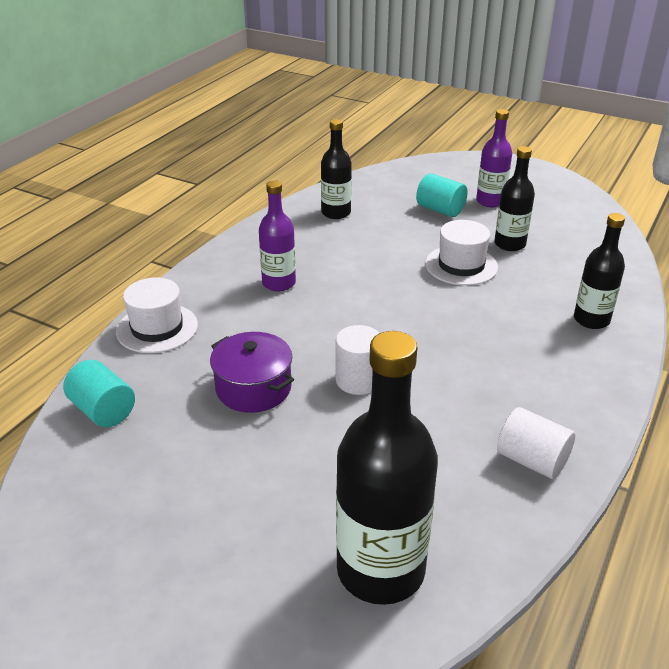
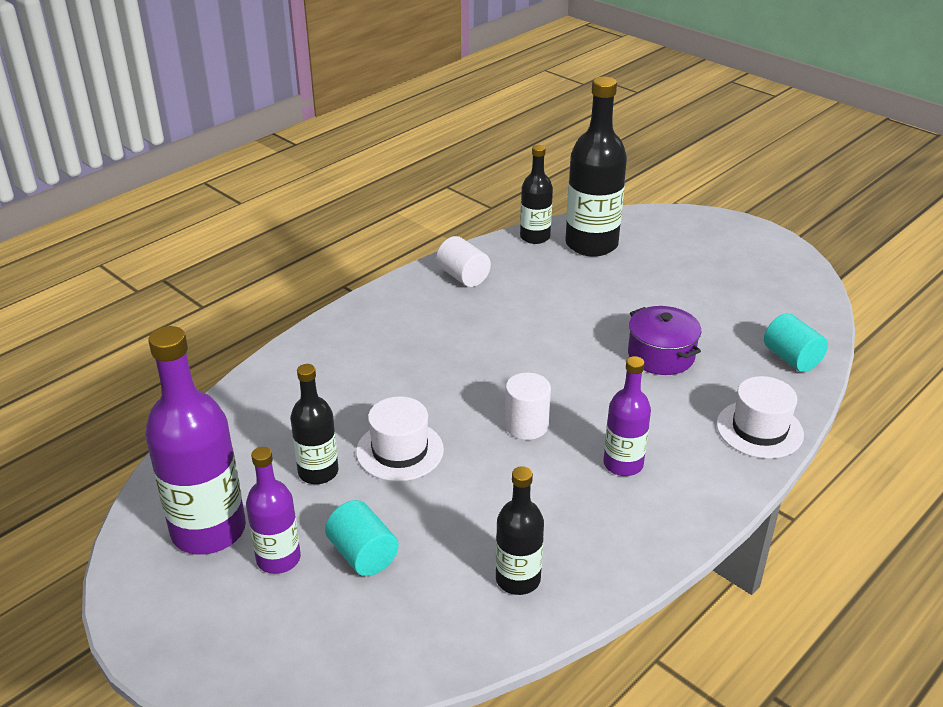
camera: 165 degrees left, 0 degrees up
white cylinder [336,325,379,395] -> white cylinder moved to [505,372,551,440]
black bottle [574,213,625,329] -> black bottle moved to [520,145,553,244]
none -> purple bottle [145,326,246,555]

